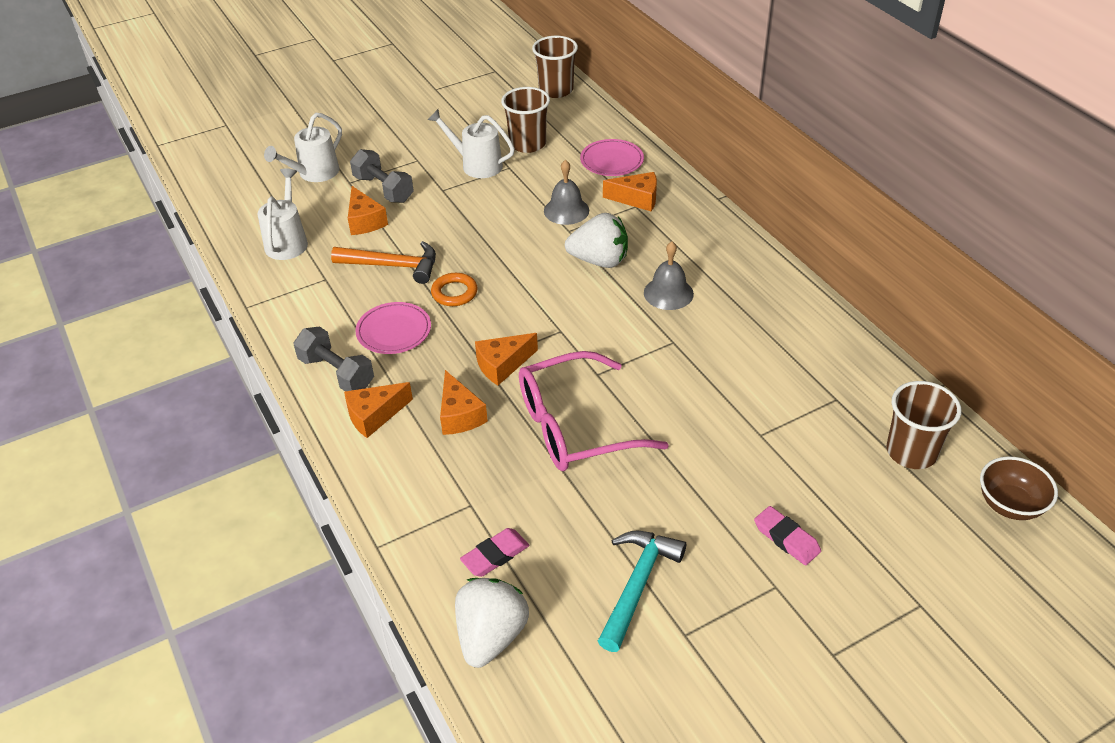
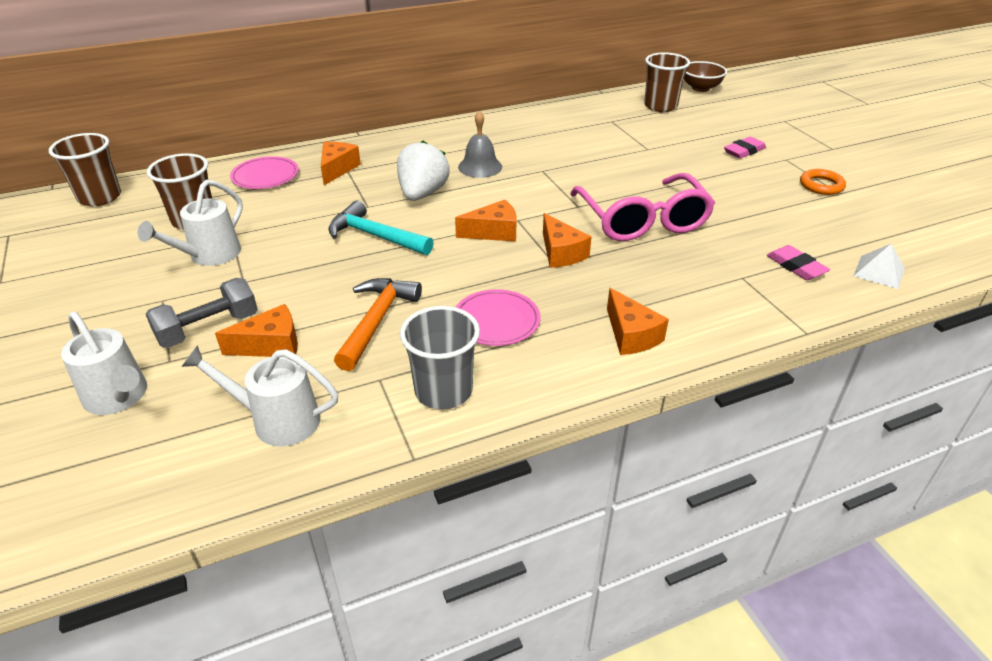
camera: 85 degrees left, 5 degrees down
grey dumbbell [293,327,374,391] -> none
orange ring [431,273,478,306] -> orange ring moved to [800,169,846,195]
orange cheese [440,370,488,435] -> orange cheese moved to [455,200,517,242]
white strawberry [455,578,529,668] -> white pyramid [854,244,905,289]
grey bell [544,160,589,225] -> none
turquoise hammer [598,531,686,652] -> turquoise hammer moved to [329,200,434,255]
none -> grey cup [400,306,480,409]

